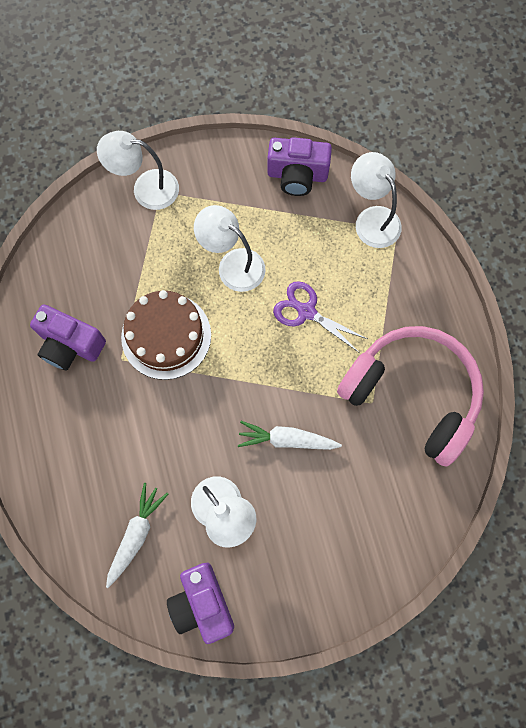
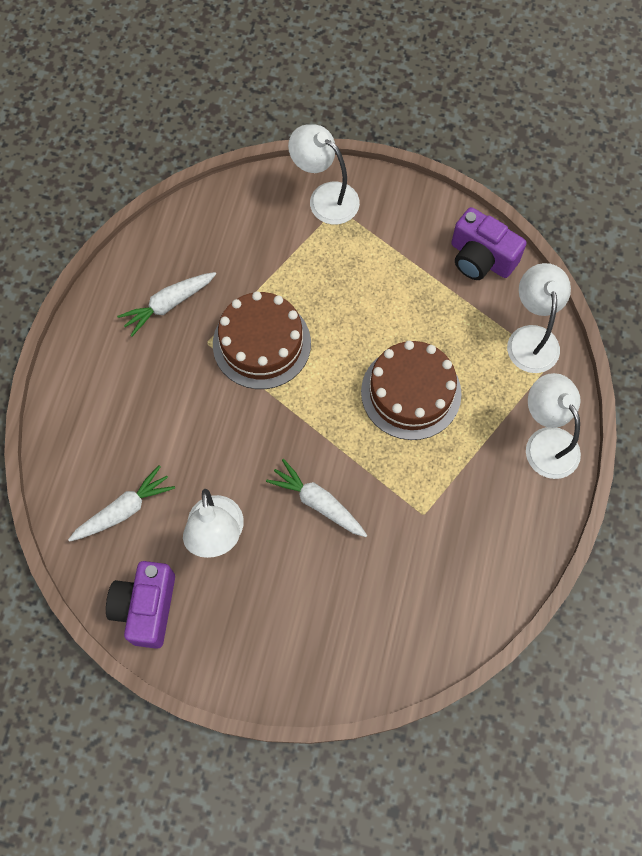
camera: 30 degrees right, 5 degrees down
purple camera [30,304,106,370] -> white carrot [117,272,216,337]
white lamp [194,205,266,292] -> white lamp moved to [526,373,581,479]
purple scissors [273,281,367,352] -> brown cake [361,341,462,440]
pink headphones [337,326,484,467] -> none

